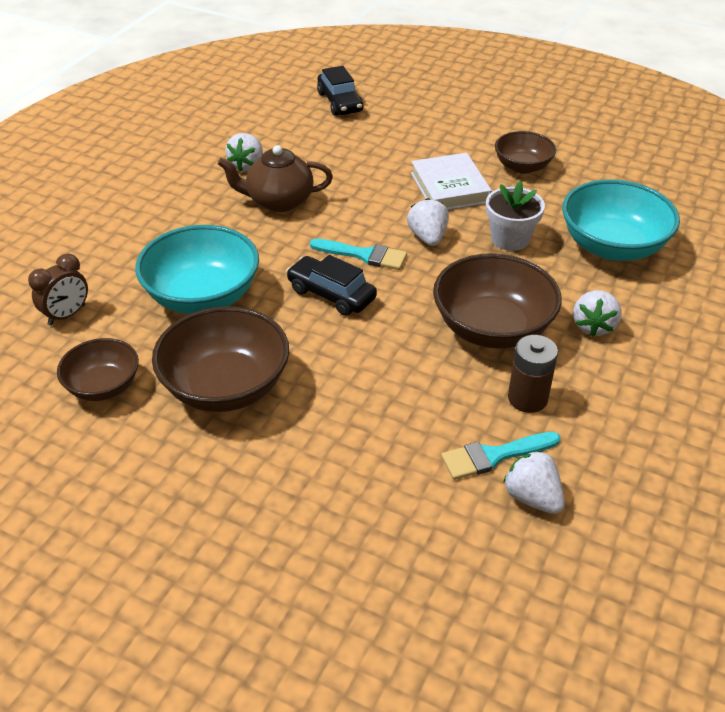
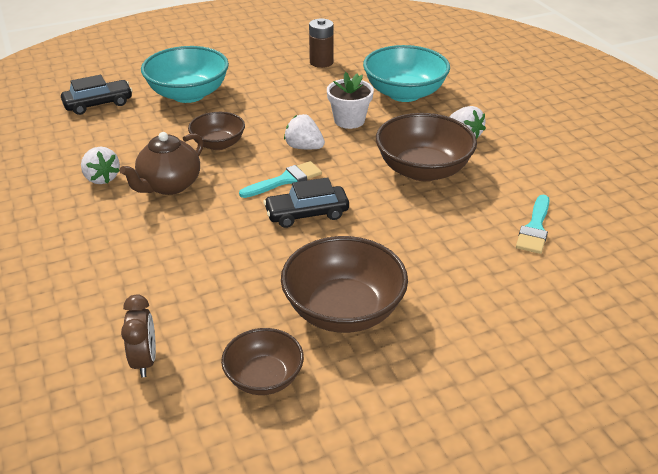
camera: 50 degrees left, 5 degrees down
turquoise bowl [135,225,259,314] -> turquoise bowl moved to [141,46,229,103]
black car [317,66,364,116] -> black car turned 45 degrees counterclockwise [61,75,133,115]
white book [411,153,492,210] -> none
brown bowl [495,131,556,174] -> brown bowl moved to [188,112,245,150]
white strawberry [503,450,565,514] -> none
brown battery [508,335,558,413] -> brown battery moved to [309,18,334,68]

